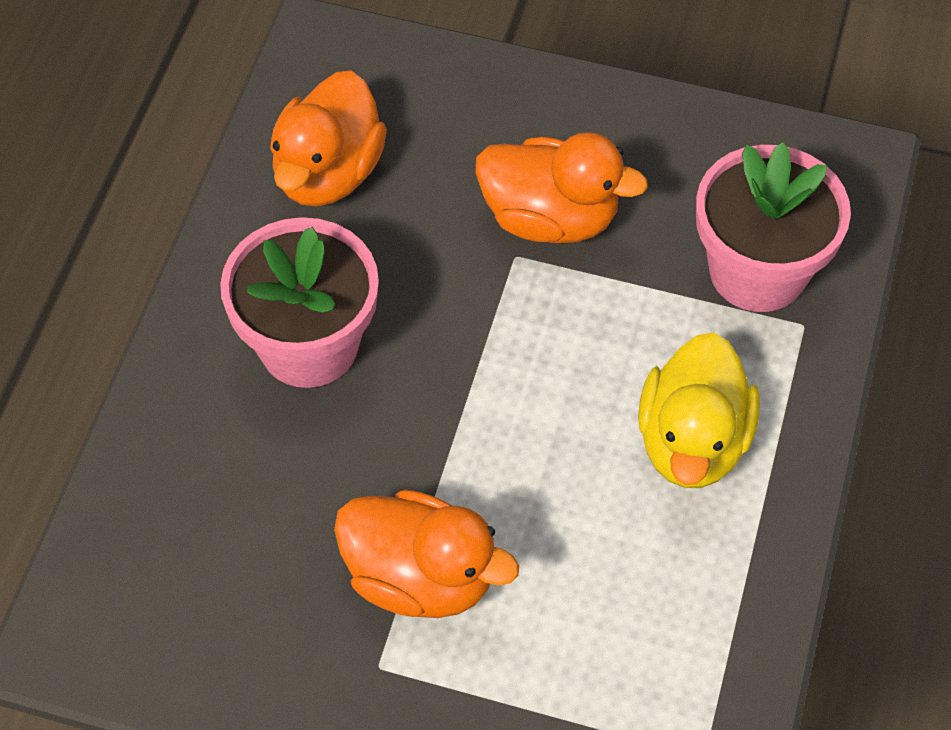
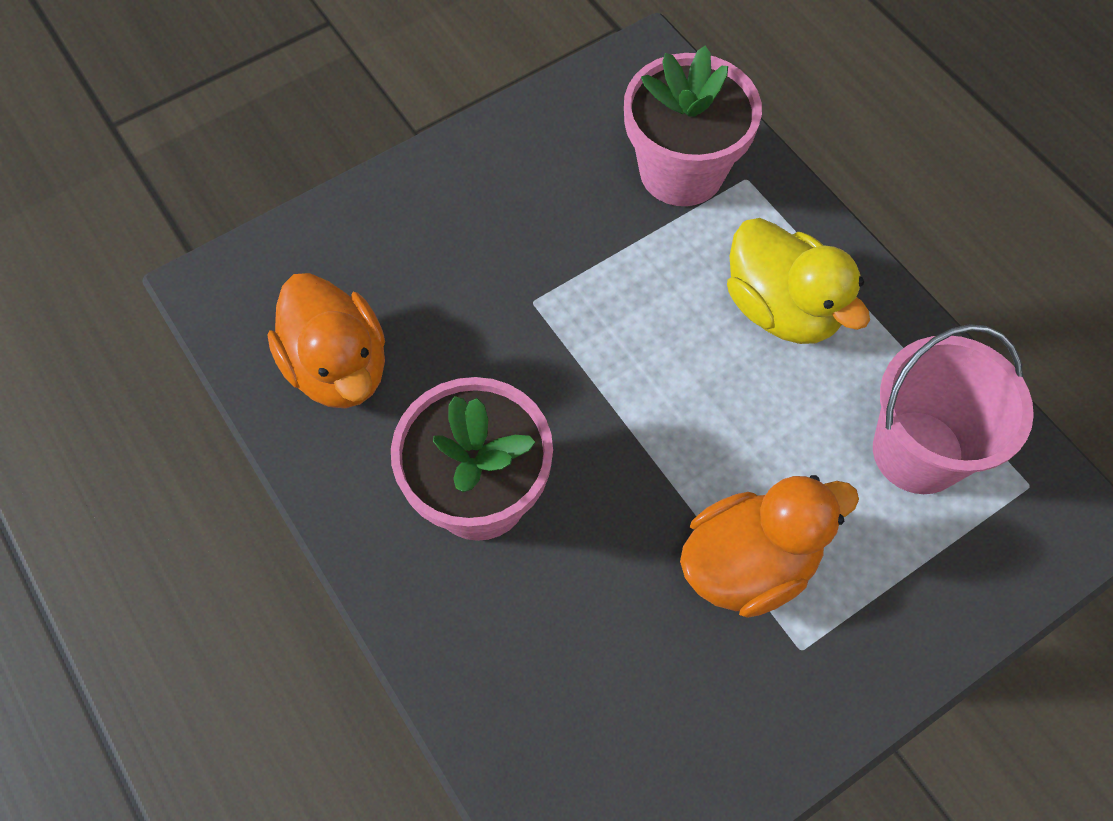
camera: 50 degrees left, 5 degrees up
orange duck [476,132,648,243] -> none
none -> pink bucket [873,324,1034,494]

